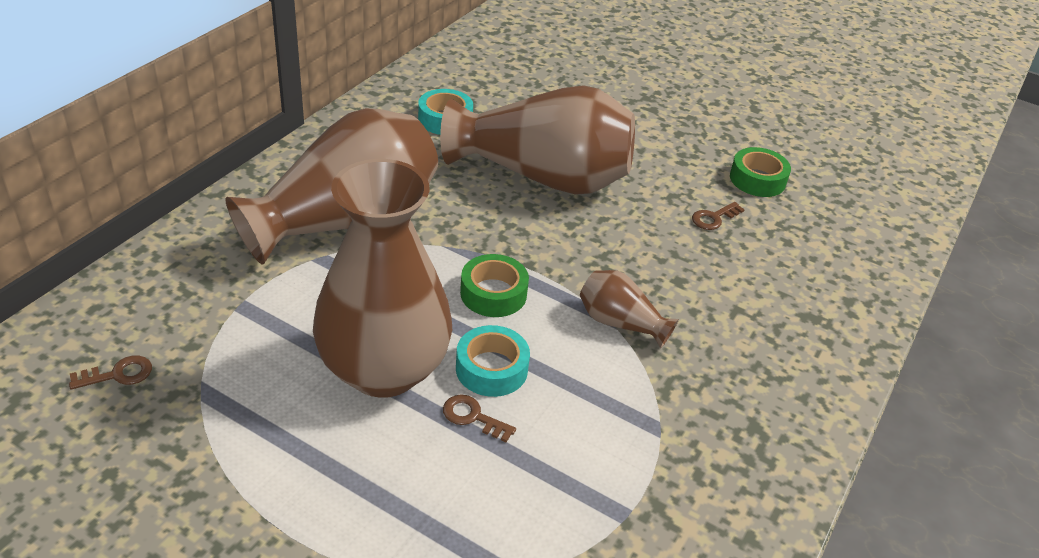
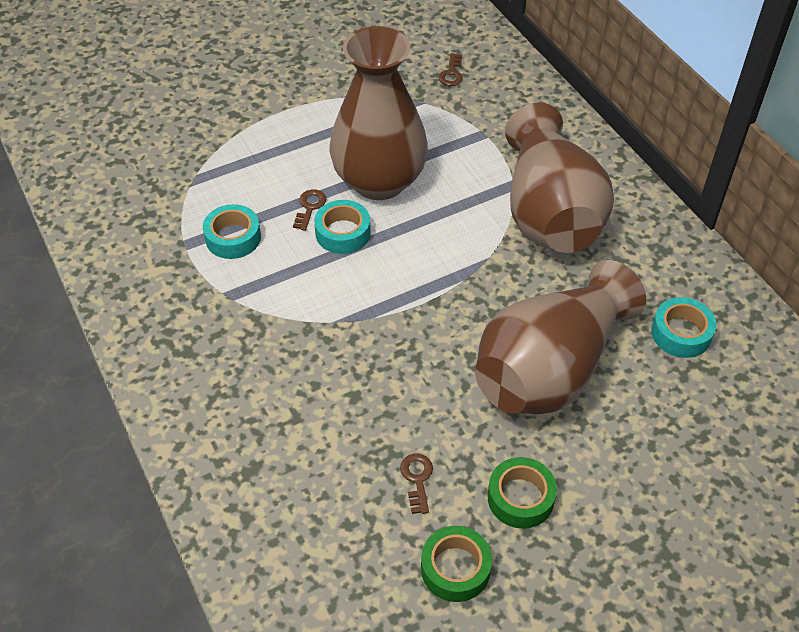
camera: 125 degrees right, 10 degrees up
brown key [443,395,516,442] -> brown key turned 45 degrees counterclockwise [293,189,326,231]
green tape [460,254,529,317] -> green tape moved to [488,457,557,529]
brown vase [580,270,679,349] -> none
none -> turquoise tape [203,204,261,259]

